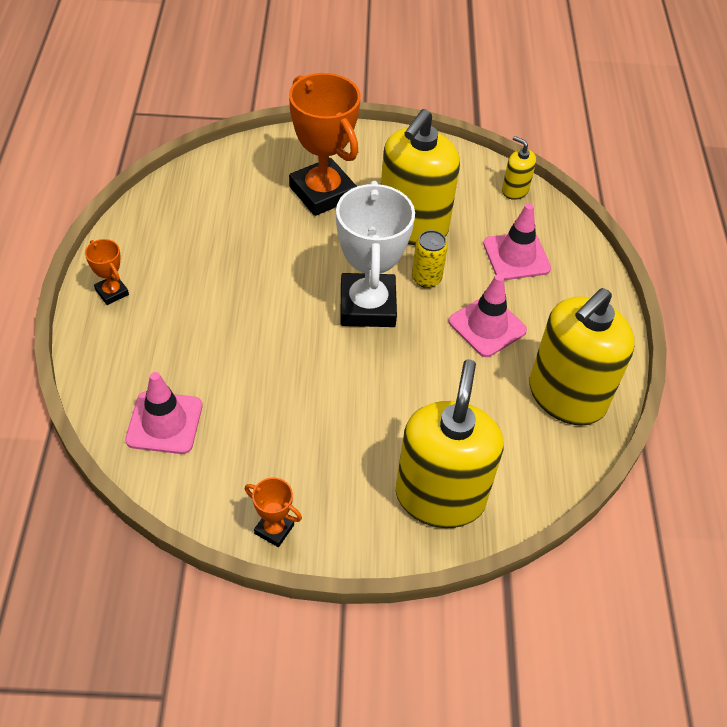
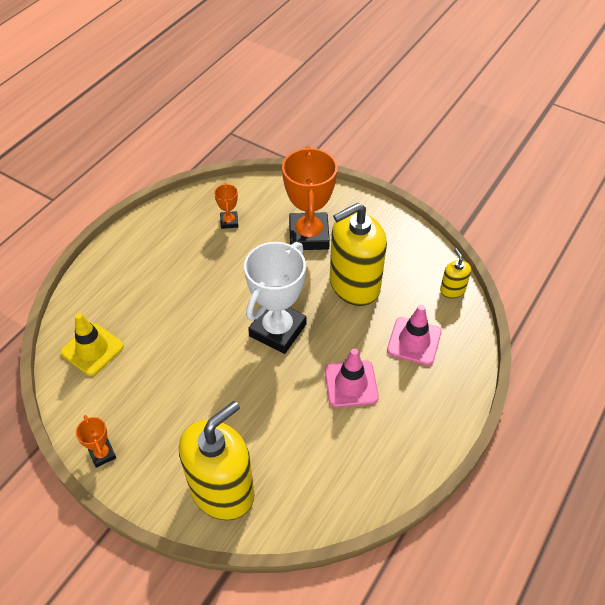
camera: 35 degrees right, 0 degrees up
orange trophy [85,239,129,305] -> orange trophy moved to [214,183,238,229]
pink traffic cone [125,372,202,454] -> yellow traffic cone [61,313,124,376]
yellow can [412,230,448,288] -> none
yellow soap dispenser [529,288,635,426] -> none

